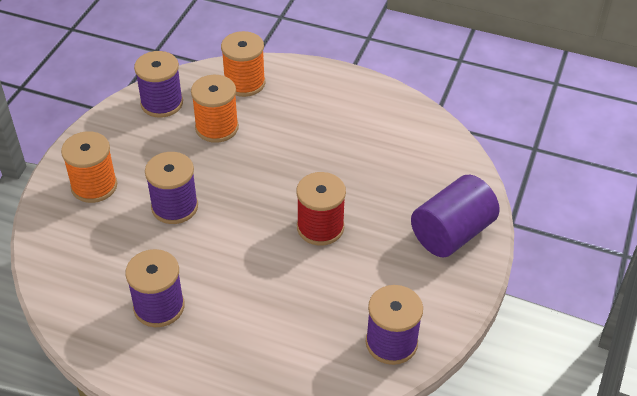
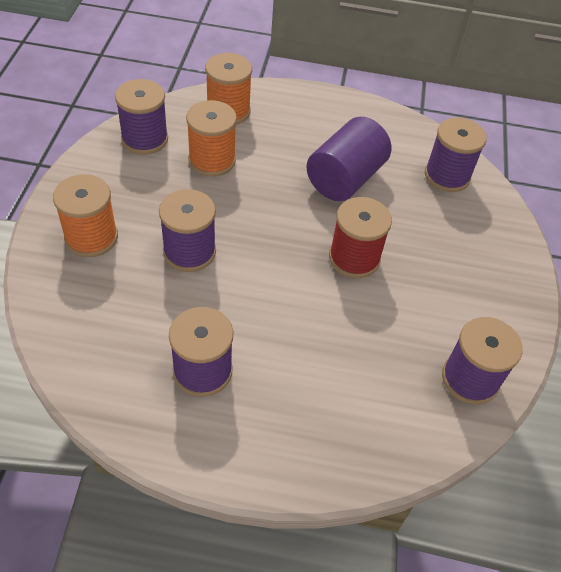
camera: 15 degrees left, 5 degrees up
purple cylinder [411,175,500,258] -> purple cylinder moved to [306,117,391,201]
none -> purple spool [425,117,487,192]

